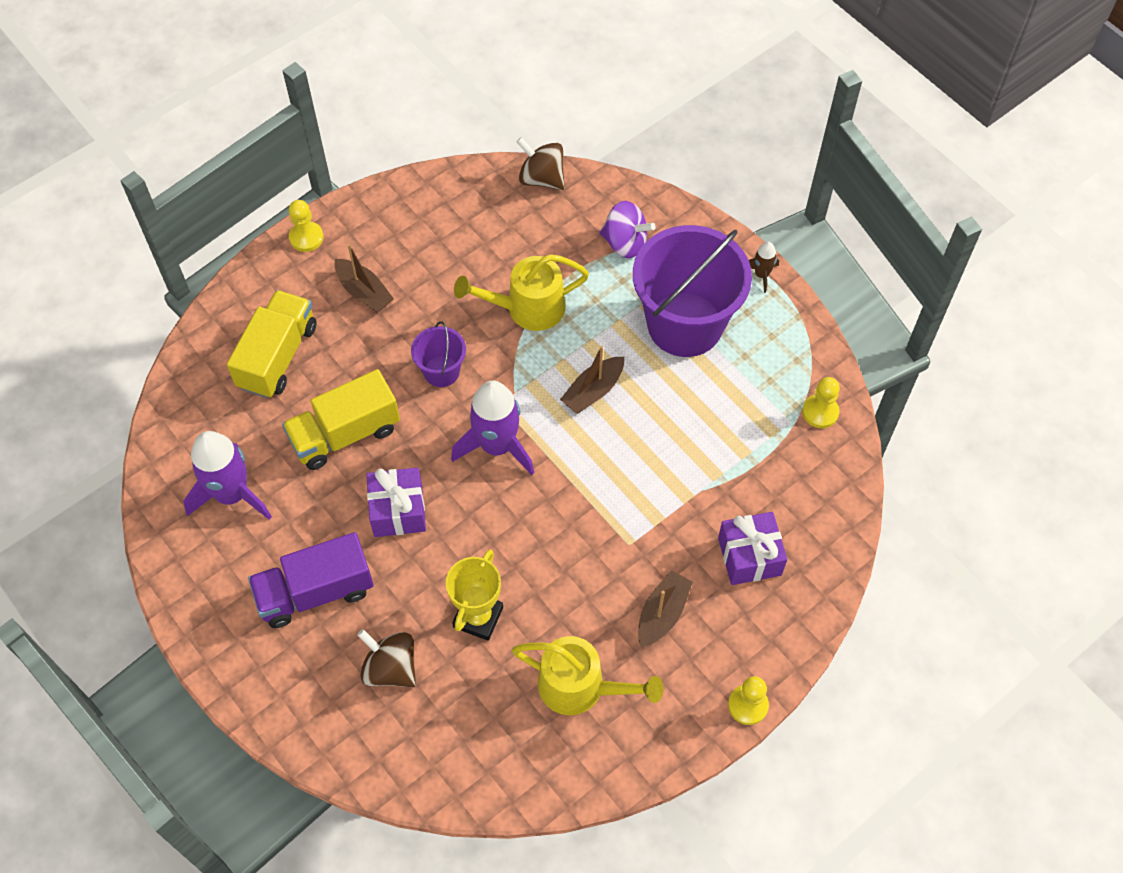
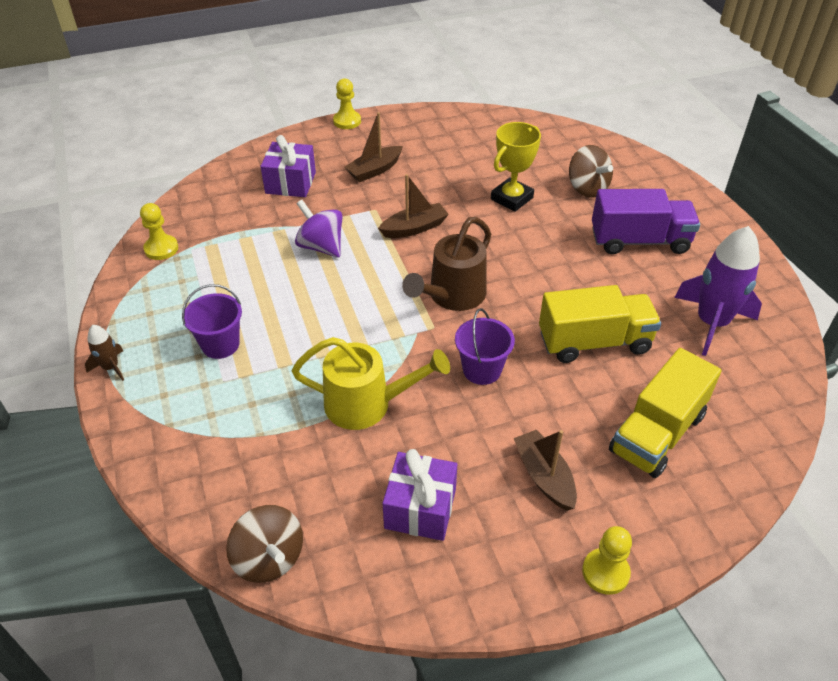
camera: 160 degrees left, 15 degrees down
purple gift [366,467,426,537] -> purple gift moved to [383,449,457,541]
purple rocket [451,381,534,475] -> brown watering can [402,217,491,311]
yellow watering can [512,636,664,715] -> none
brown boat [560,346,624,414] -> brown boat moved to [378,174,449,238]
purple spinning top [599,201,656,258] -> purple spinning top moved to [295,200,343,258]
purple bucket [633,225,752,357] -> purple bucket [182,284,242,359], size x0.47

